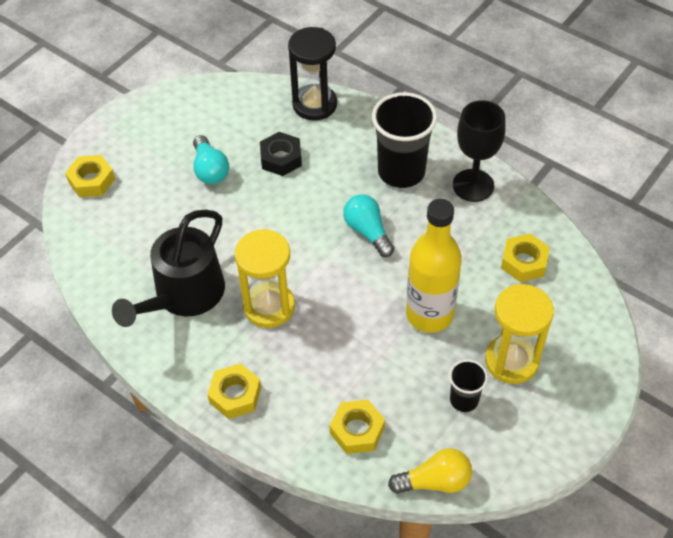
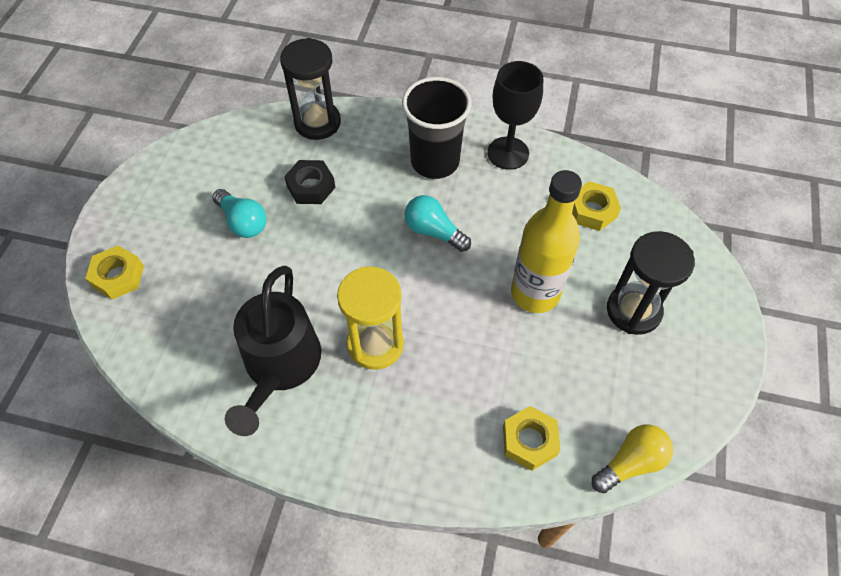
camera: 25 degrees left, 5 degrees up
yellow nut [207,363,261,419] -> none
black cup [449,359,488,412] -> none
yellow hourglass [485,284,554,384] -> black hourglass [607,231,695,335]

